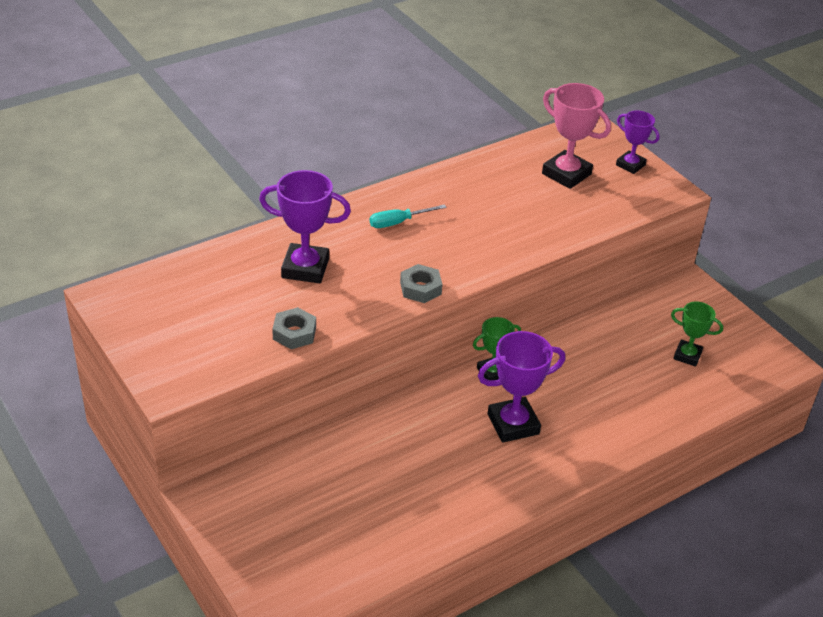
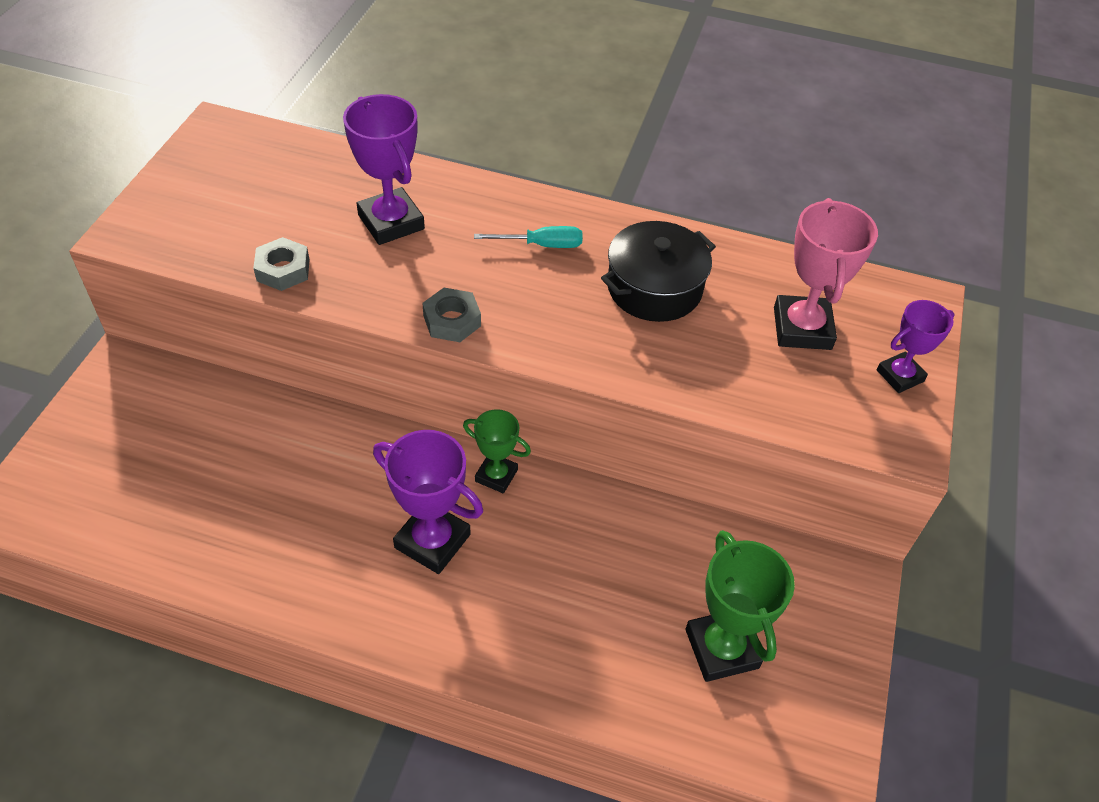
camera: 50 degrees right, 10 degrees up
turquoise screwdriver [370,204,446,228] -> turquoise screwdriver turned 150 degrees clockwise [474,226,582,248]
purple trophy [616,111,660,174] -> purple trophy turned 60 degrees clockwise [877,300,955,393]
green trophy [671,301,723,366] -> green trophy [685,530,795,682], size x1.62
none -> black pot [601,221,716,322]

